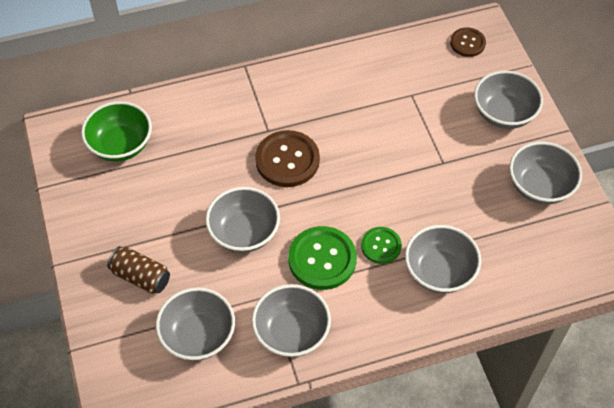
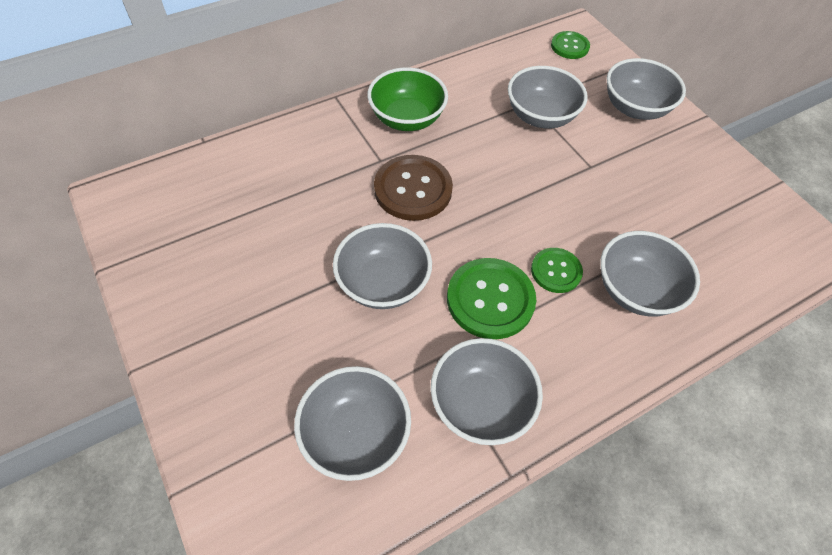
camera: 15 degrees left, 0 degrees up
green bowl [81,101,152,162] -> green bowl moved to [367,67,448,131]
brown can [107,246,170,294] -> none
brown button [450,28,486,57] -> green button [551,31,590,59]
grey bowl [509,142,582,204] -> grey bowl moved to [508,66,587,128]

